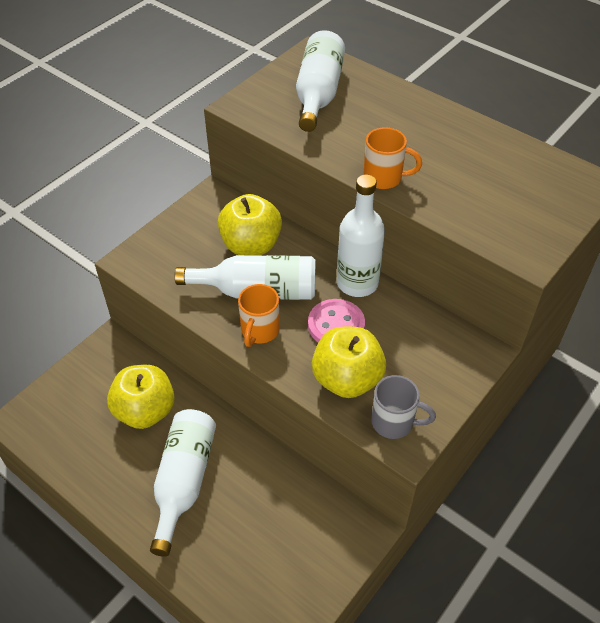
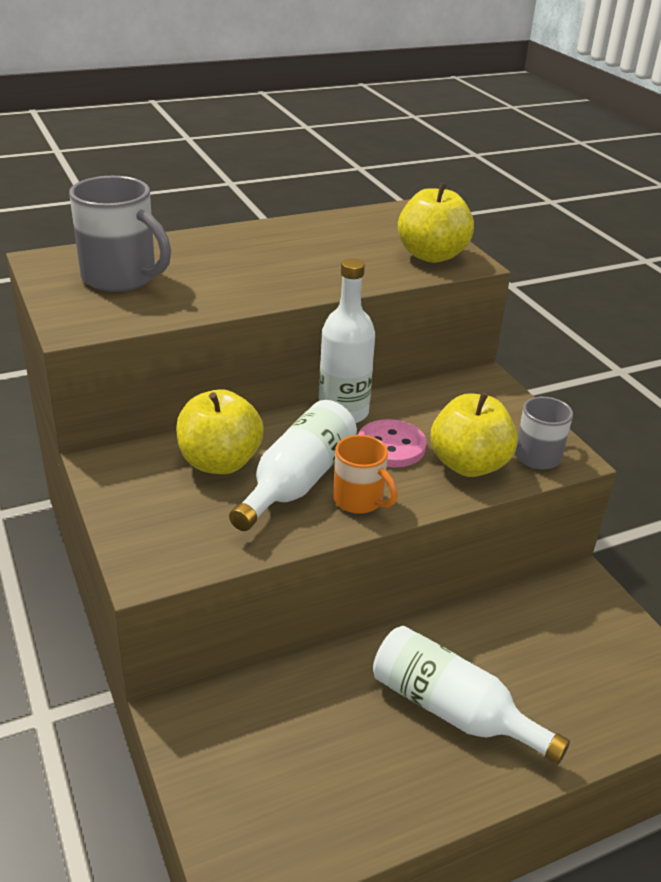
camera: 65 degrees left, 15 degrees down
yellow apple [107,365,175,429] -> yellow apple moved to [398,183,474,263]
white bottle [296,30,345,132] -> grey mug [69,176,171,292]
orange mug [363,127,422,189] -> none

